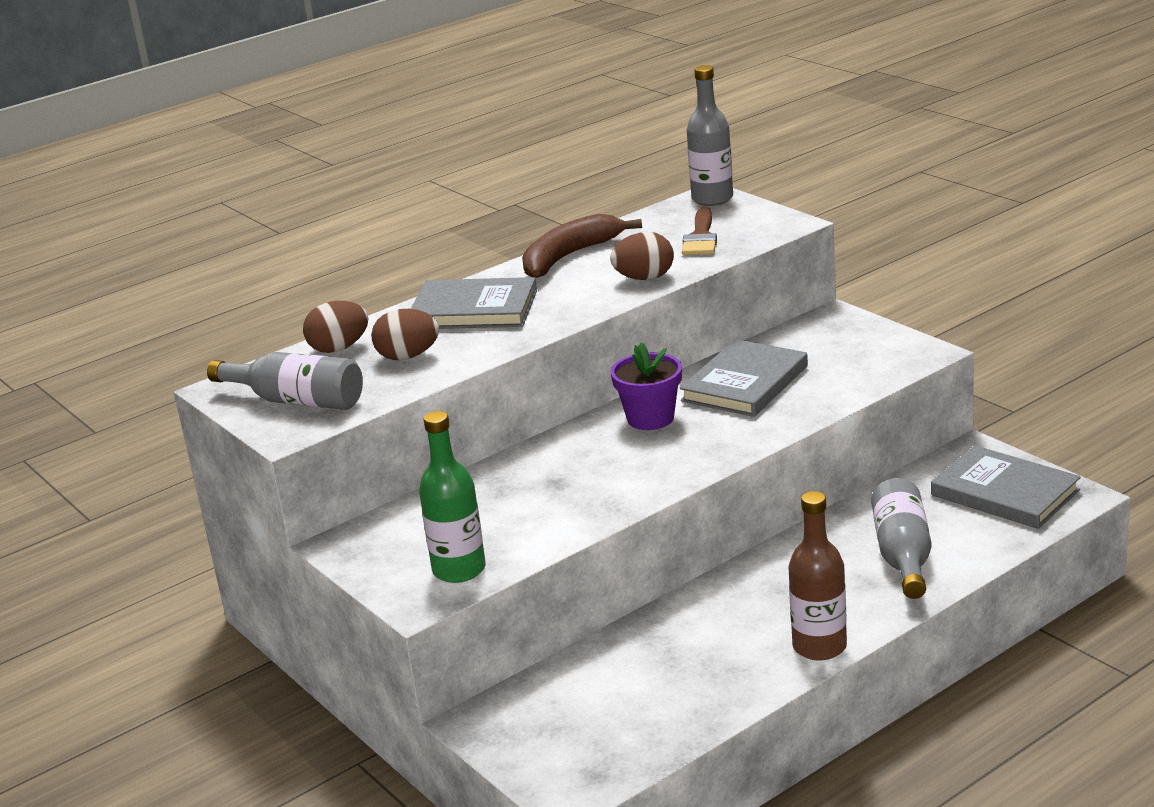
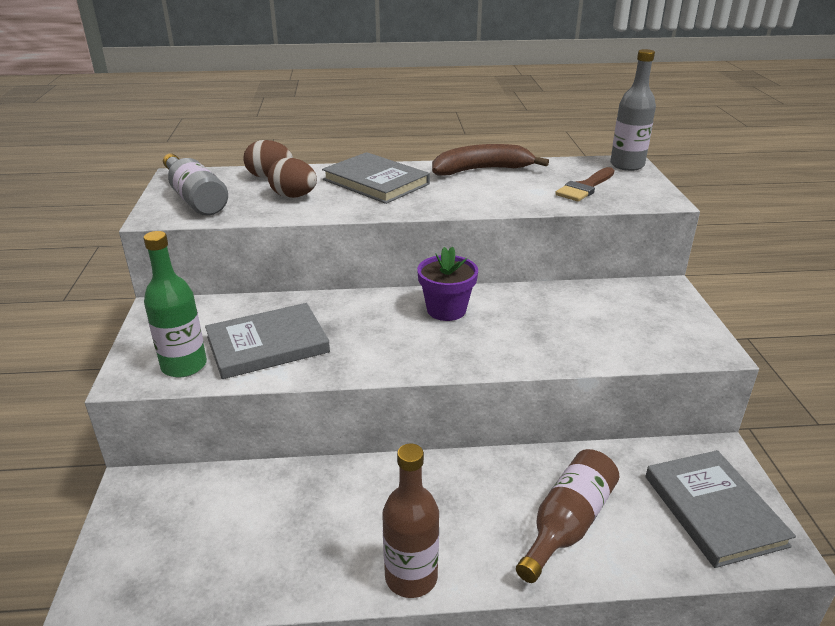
camera: 30 degrees right, 5 degrees up
brown egg [610,232,674,280] -> none
grey book [680,339,808,417] -> grey book moved to [205,303,330,379]
grey bottle [871,478,931,599] -> brown bottle [516,449,619,583]

